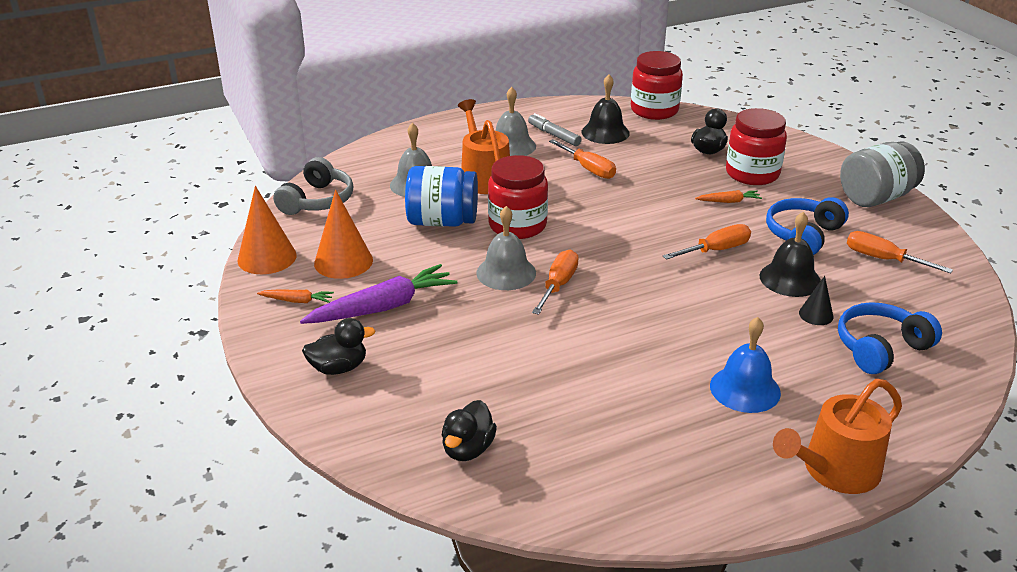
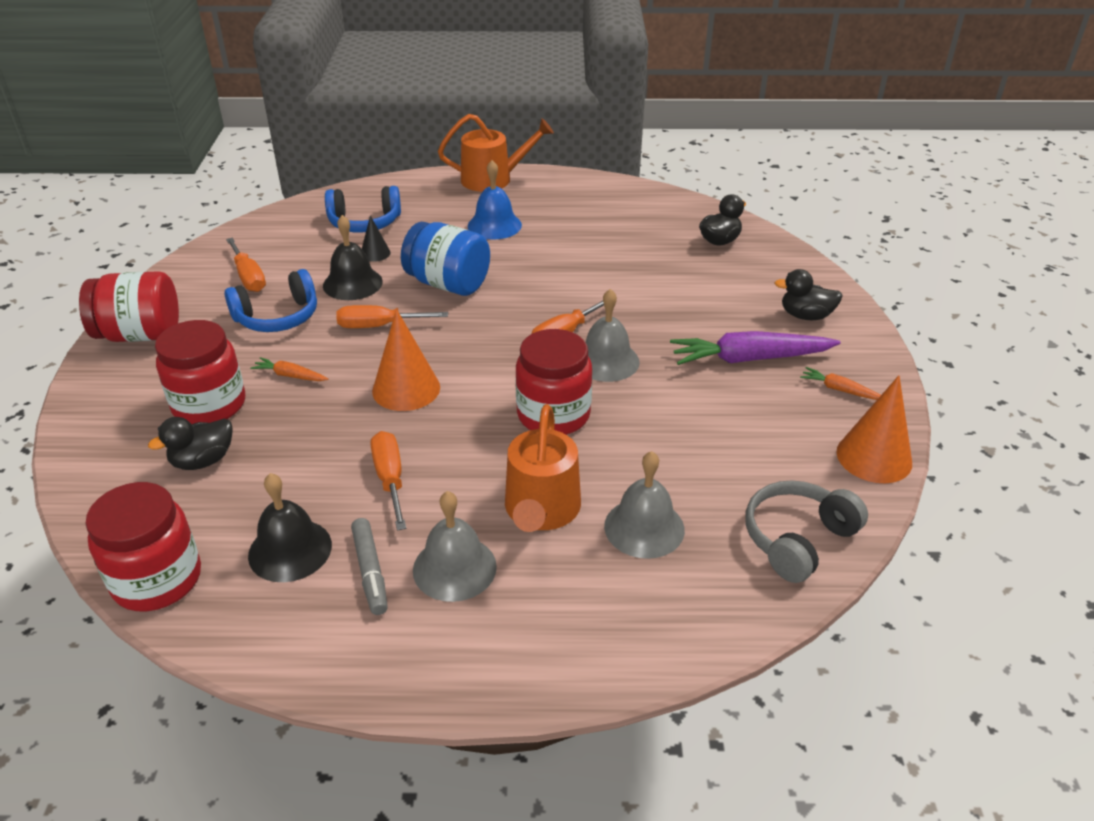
camera: 155 degrees left, 5 degrees up
orange cone [314,190,373,279] -> orange cone moved to [372,309,440,411]
blue jar [405,166,478,227] -> blue jar moved to [401,222,490,296]
grey jar [840,141,925,207] -> red jar [79,271,179,342]

